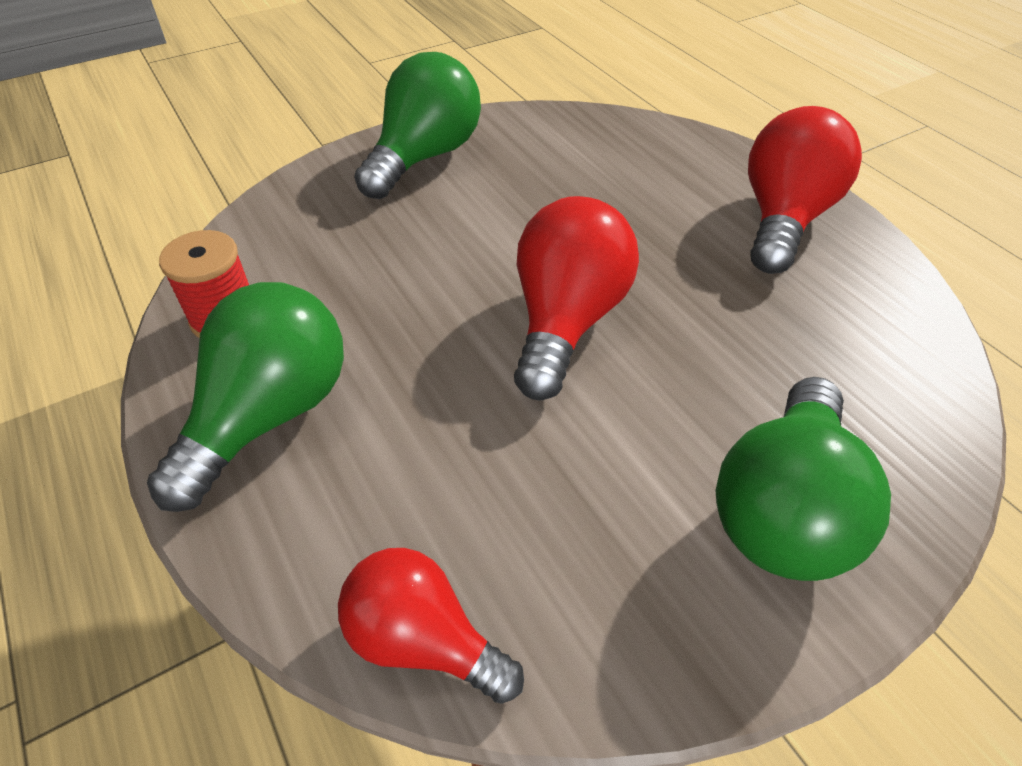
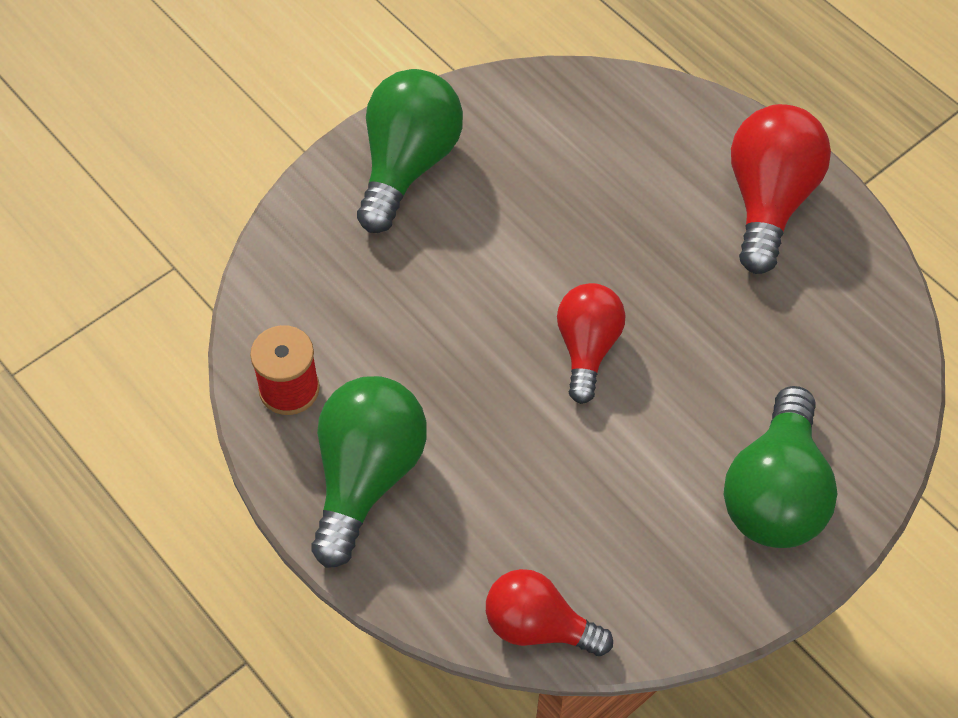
camera: 10 degrees left, 10 degrees up
red light bulb [514,196,639,400] -> red light bulb [557,283,626,404], size x0.66

